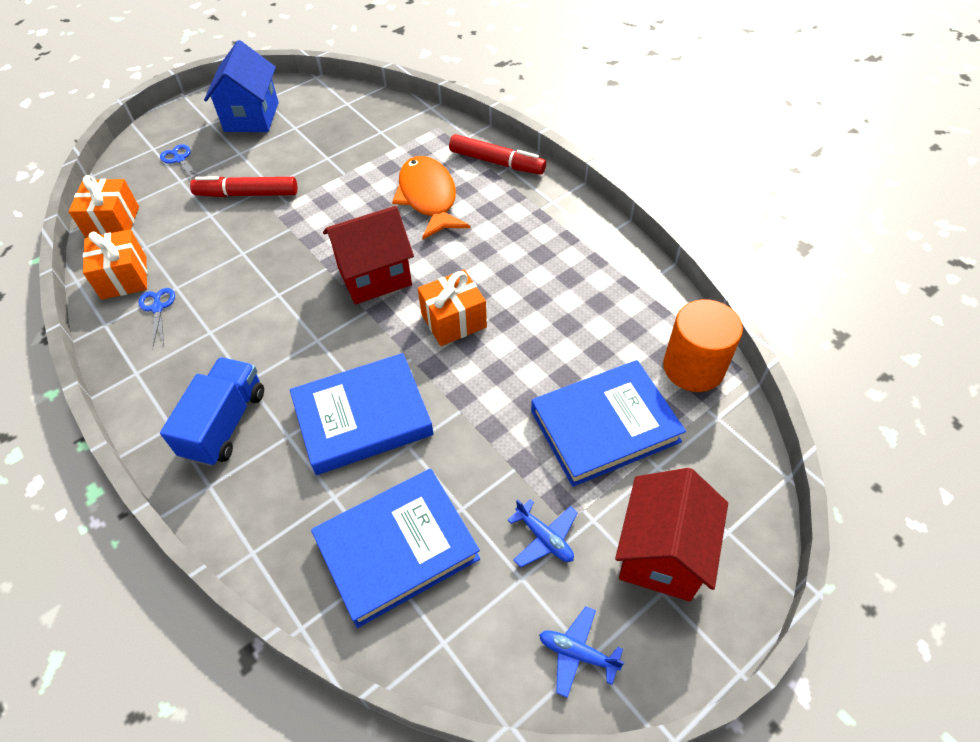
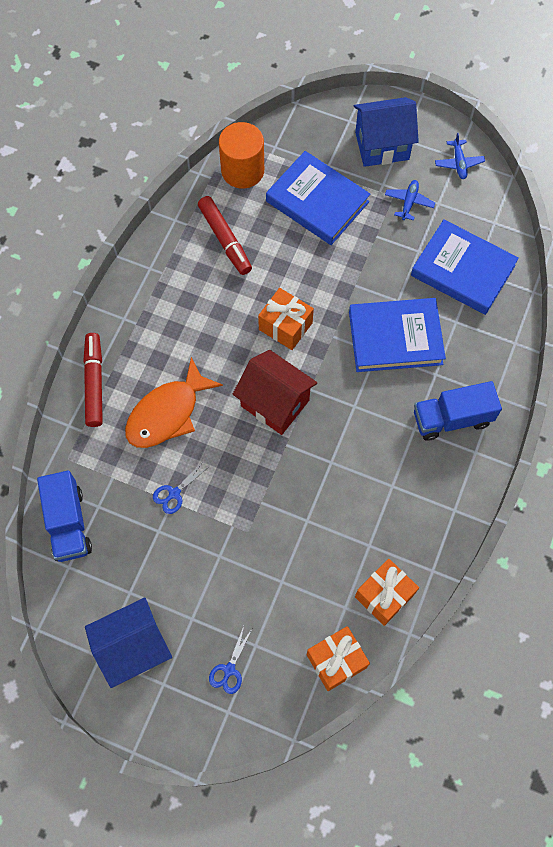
camera: 120 degrees left, 15 degrees up
blue scissors [138,288,175,346] -> blue scissors moved to [153,461,210,514]
red marker [190,176,297,197] -> red marker moved to [198,196,252,275]
blue book [290,353,434,475] -> blue book turned 45 degrees counterclockwise [349,298,446,372]
red house [615,468,728,601] -> blue house [354,97,419,167]
none -> blue truck [37,471,92,562]

